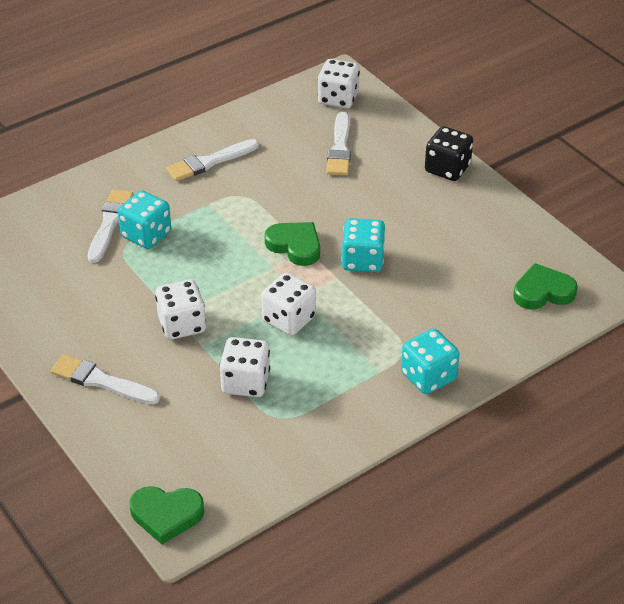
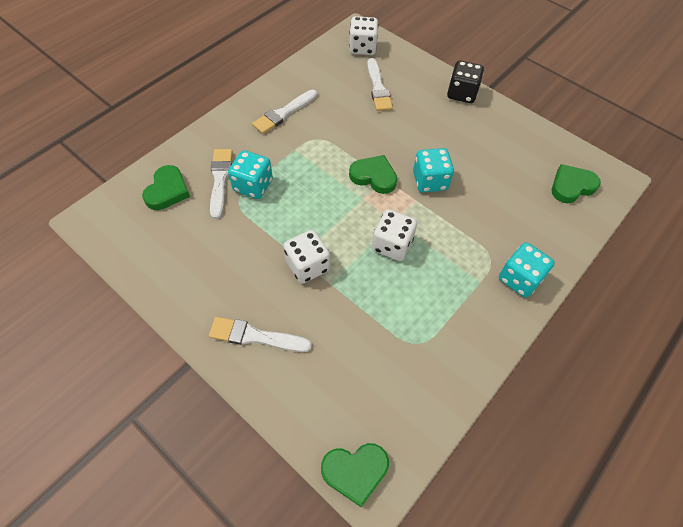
camera: 15 degrees left, 15 degrees up
white dice [219,337,270,397] -> none
none -> green heart [142,165,190,210]

